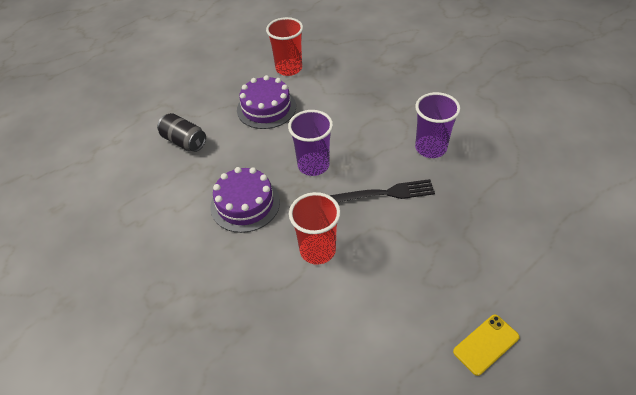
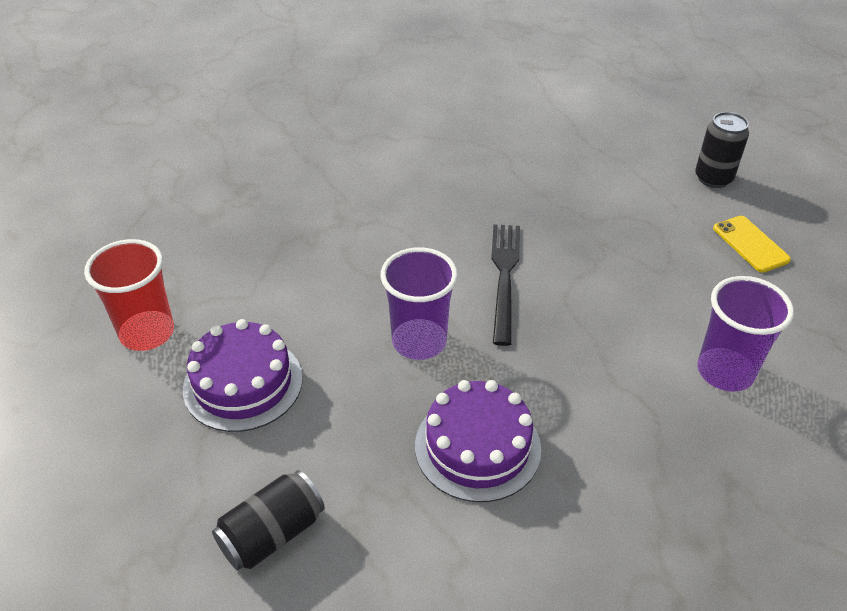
camera: 80 degrees left, 5 degrees down
red cup [289,192,341,265] -> none
purple cup [415,92,461,158] -> purple cup moved to [697,276,794,392]
none -> black can [695,112,749,188]

